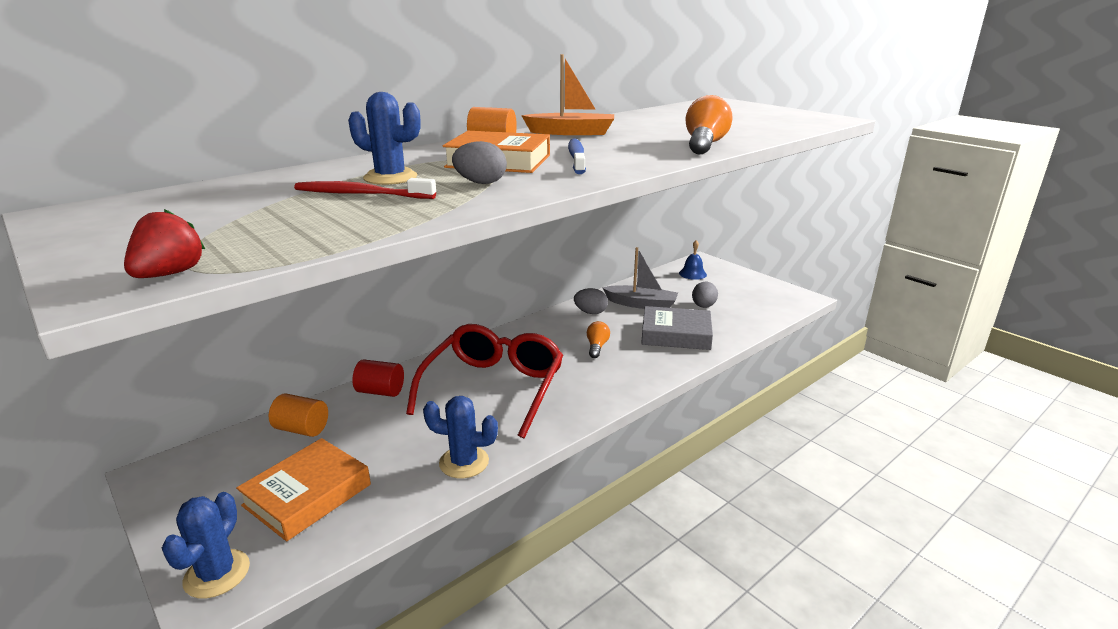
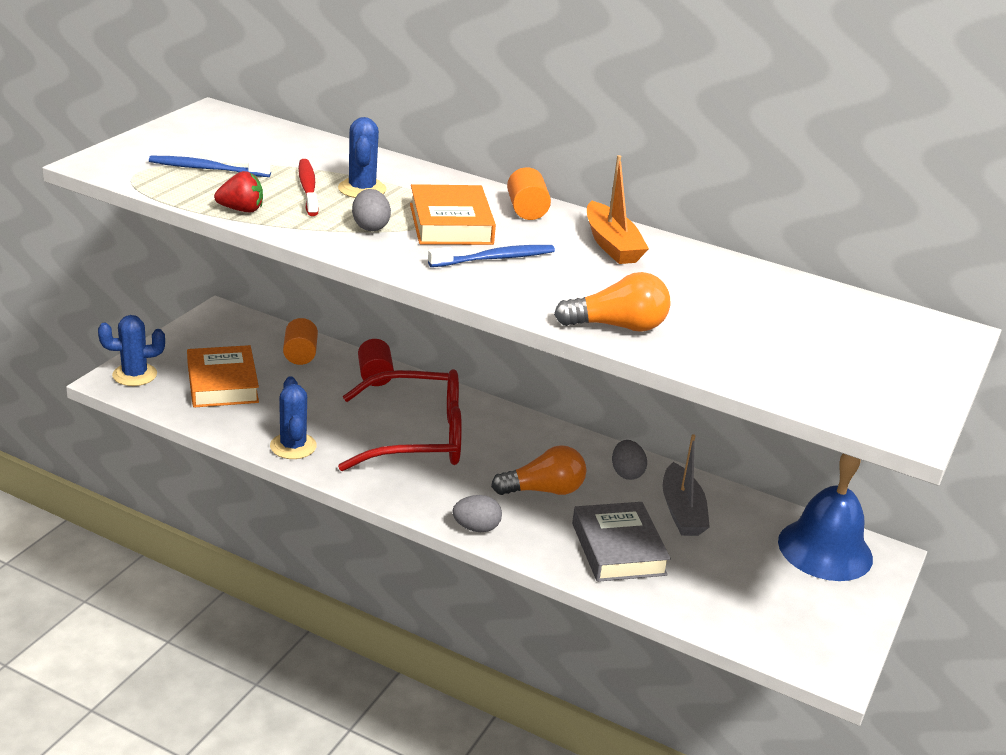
camera: 65 degrees right, 5 degrees up
red strawberry [124,209,205,278] -> red strawberry moved to [214,171,263,212]
orange book [236,438,371,541] -> orange book turned 60 degrees clockwise [187,345,259,407]
orange light bulb [587,321,610,358] -> orange light bulb [491,445,586,495], size x1.66
blue bell [679,240,707,280] -> blue bell [778,454,873,581], size x2.14
grey egg [692,282,718,308] -> grey egg moved to [453,495,502,532]
none -> blue toothbrush [149,156,271,177]

